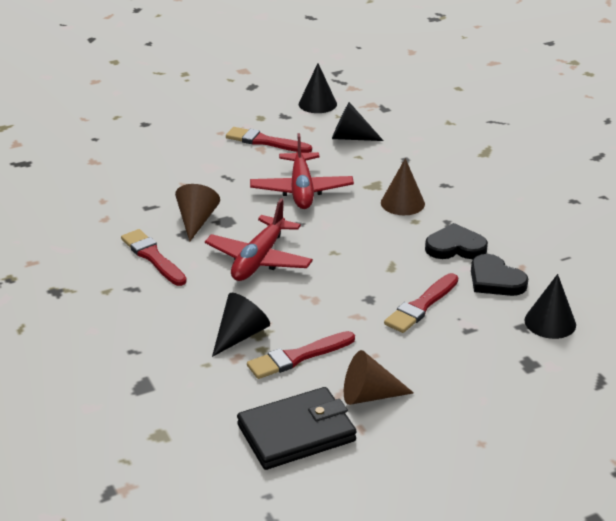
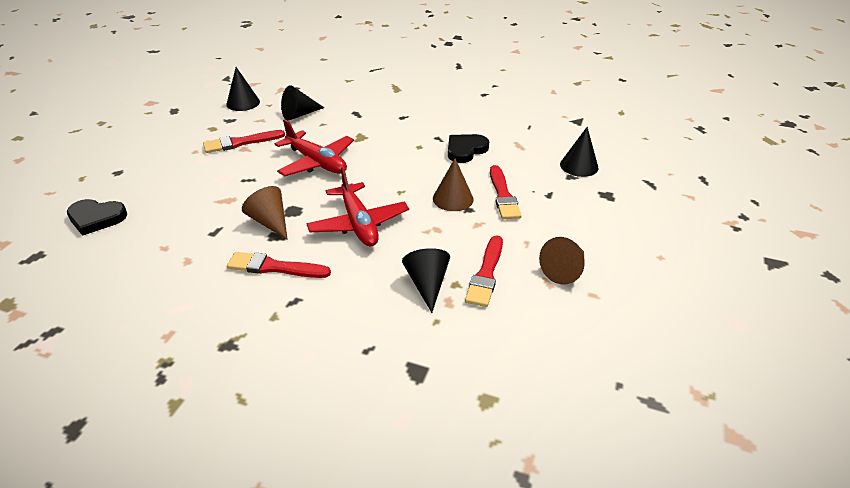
camera: 45 degrees left, 5 degrees up
black wallet [237,387,357,470] -> none
brown cone [381,158,425,215] -> brown cone moved to [433,158,474,211]
black heart [471,254,528,296] -> black heart moved to [67,199,127,236]

